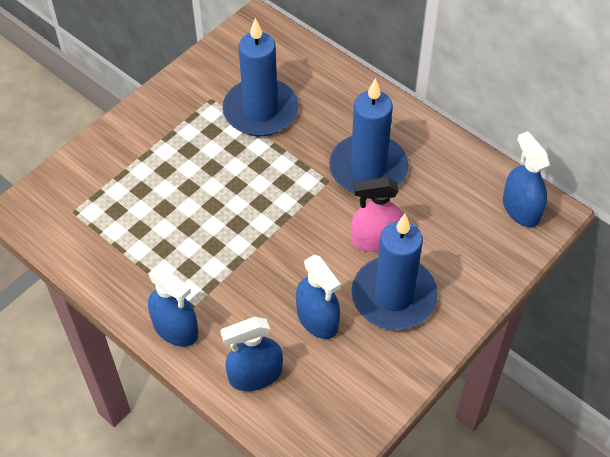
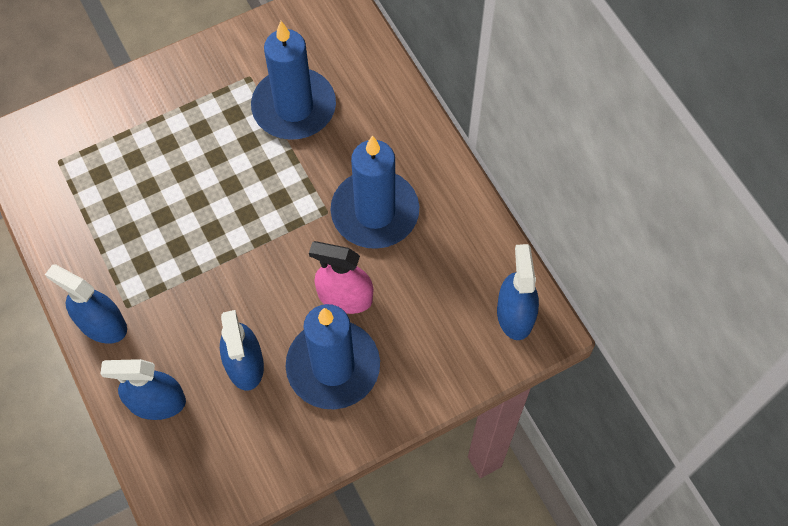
camera: 20 degrees right, 10 degrees up
blue spray bottle [148,266,198,347] -> blue spray bottle turned 150 degrees clockwise [45,265,127,344]

